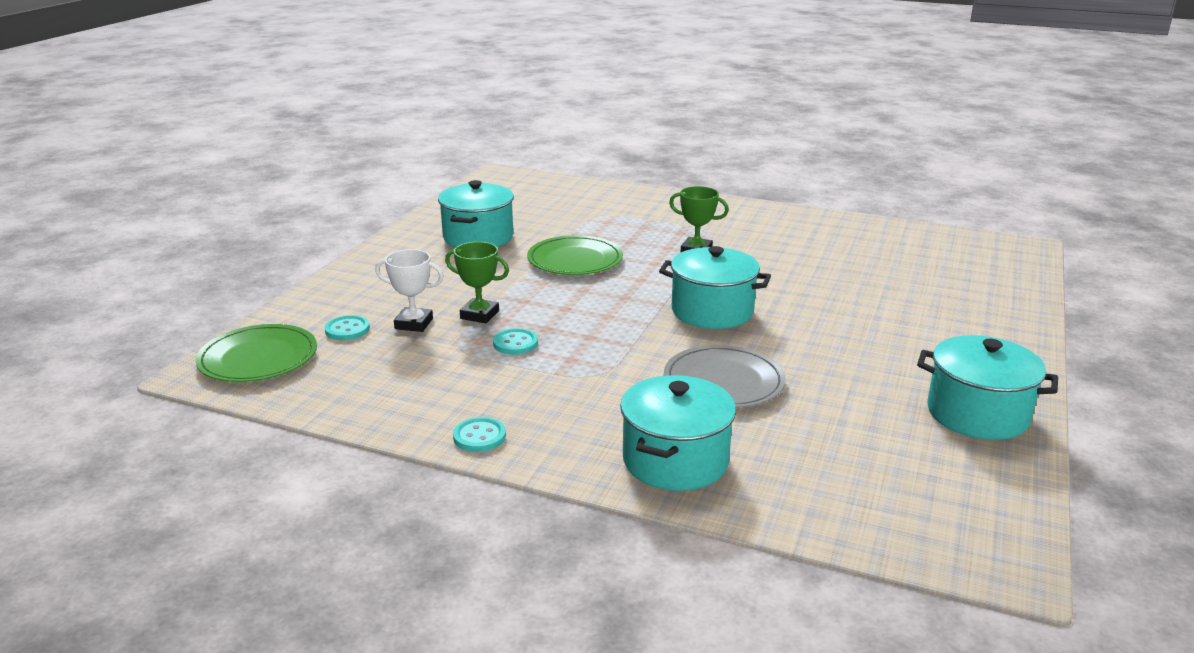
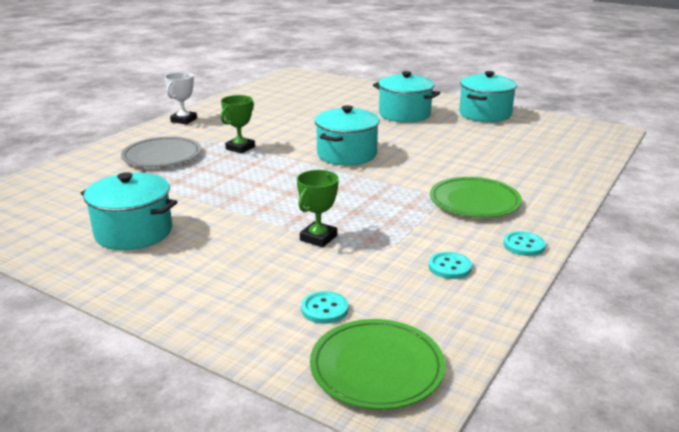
camera: 80 degrees left, 0 degrees up
white trophy [375,249,444,332] -> white trophy moved to [165,72,197,124]
turquoise button [493,328,538,355] -> turquoise button moved to [429,252,472,279]
green plate [527,235,623,275] -> green plate moved to [430,177,522,218]
turquoise pot [620,375,736,491] -> turquoise pot moved to [373,71,440,123]
grey plate [664,345,786,408] -> grey plate moved to [121,136,201,167]

